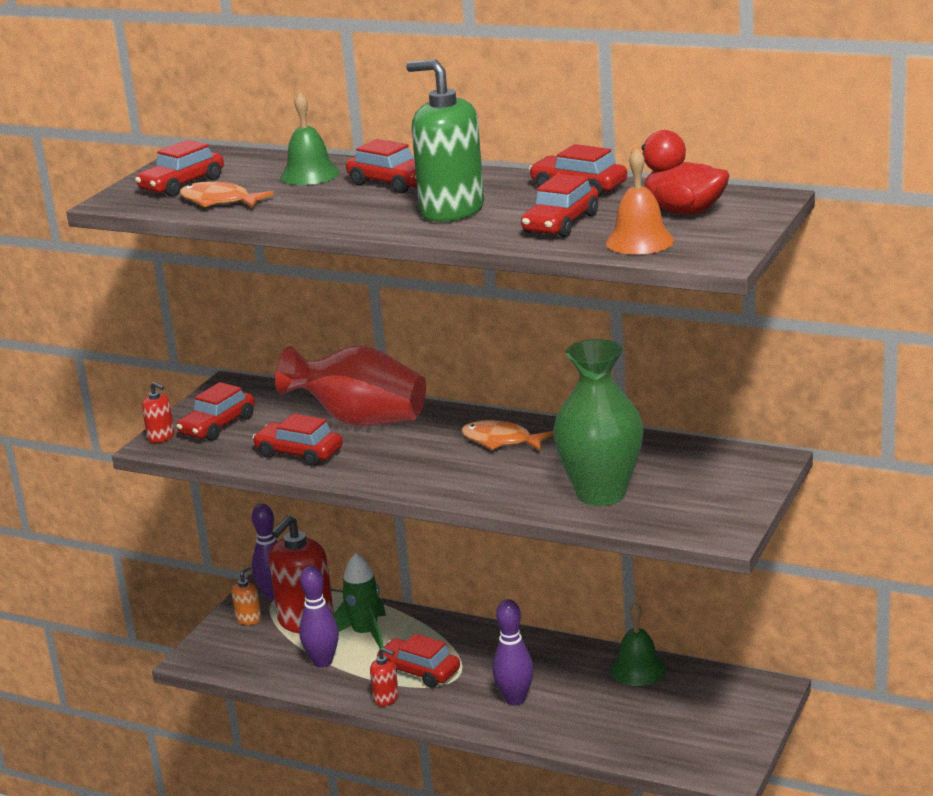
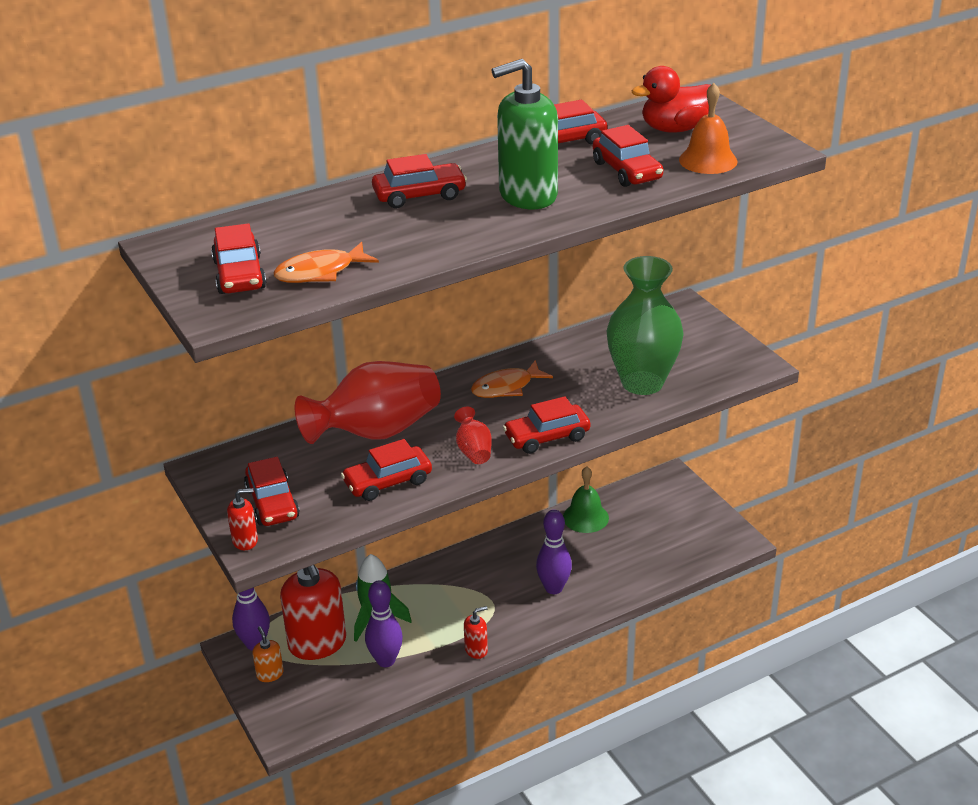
camera: 55 degrees left, 10 degrees up
green bell [280,92,340,185] -> none
red car [376,633,460,688] -> red car moved to [503,396,590,454]
none -> red vase [454,406,492,464]

